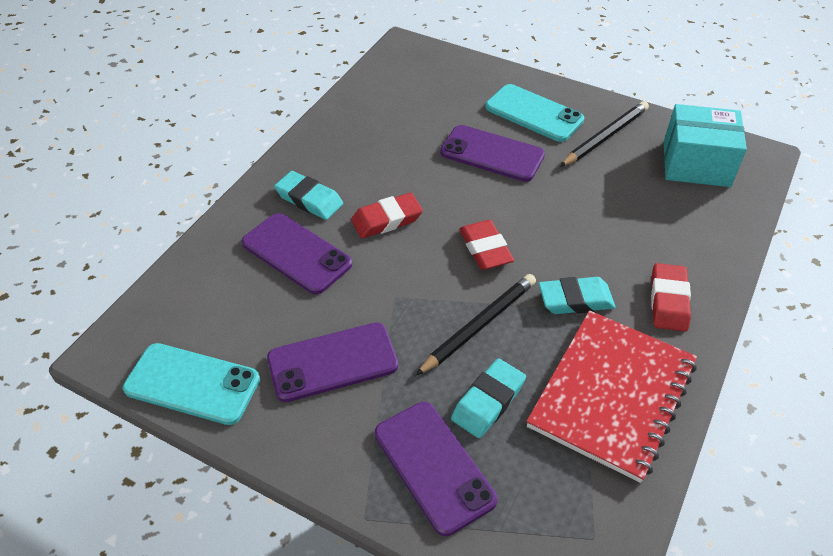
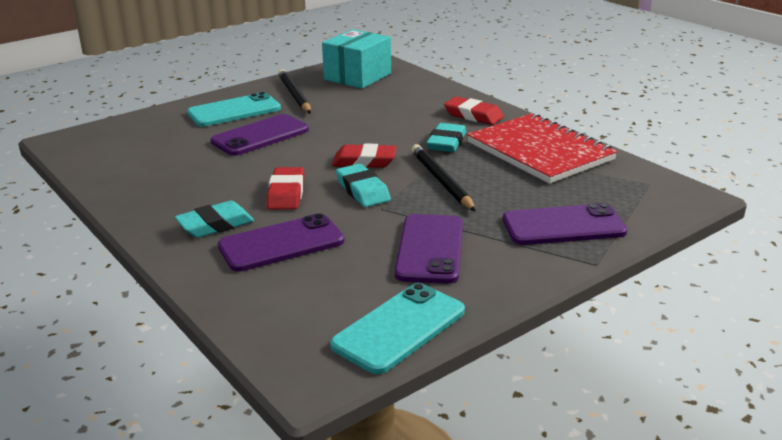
camera: 65 degrees left, 20 degrees down
turquoise eraser [451,358,526,438] -> turquoise eraser moved to [336,164,391,207]

